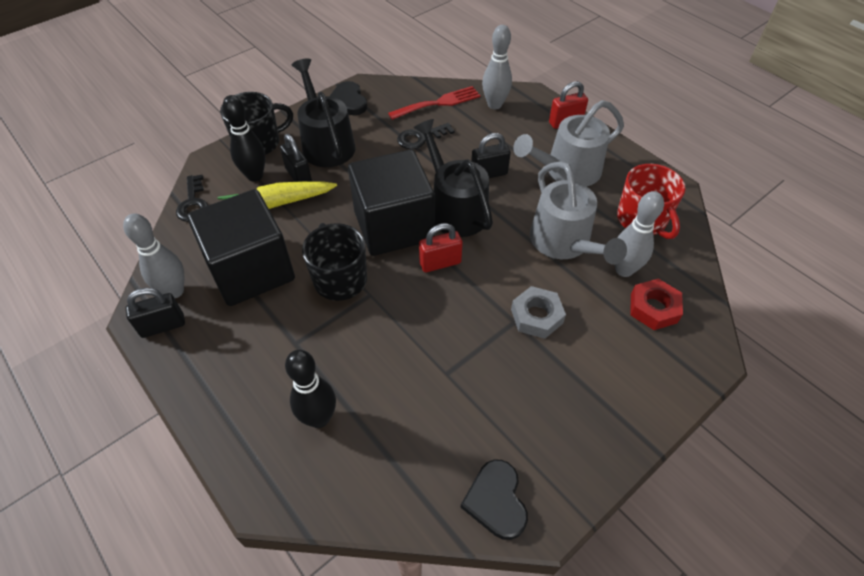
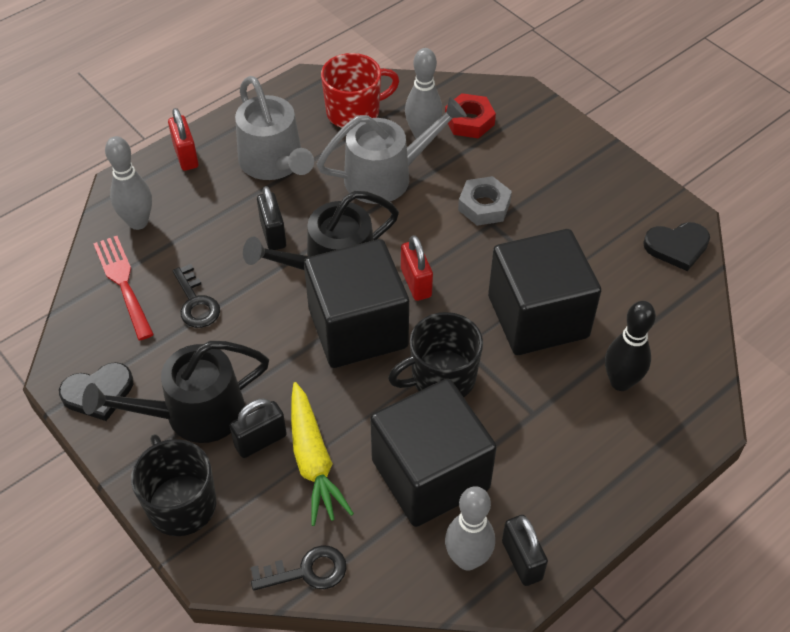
camera: 90 degrees left, 0 degrees up
black bowling pin [223,95,265,182] -> none
none -> black cube [488,229,601,355]

